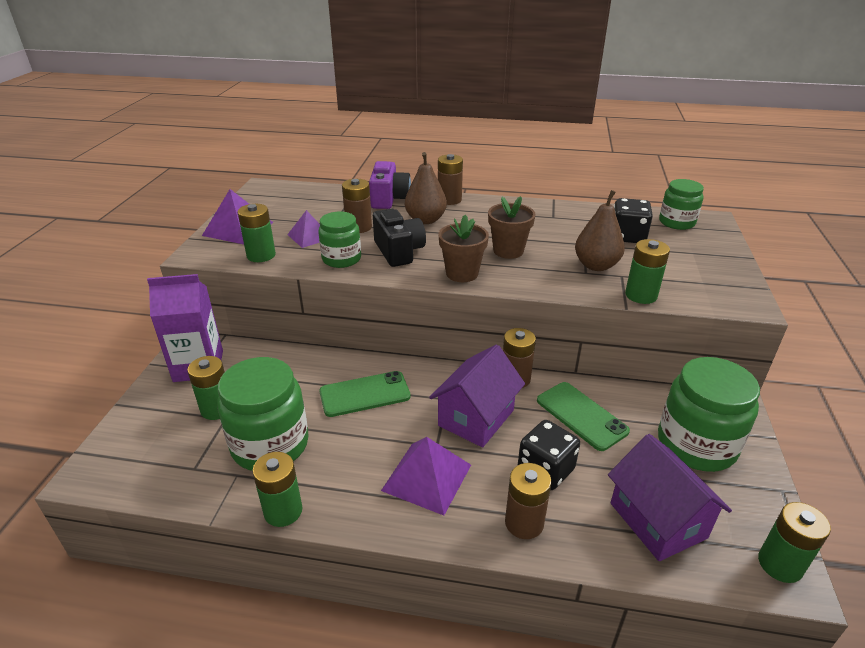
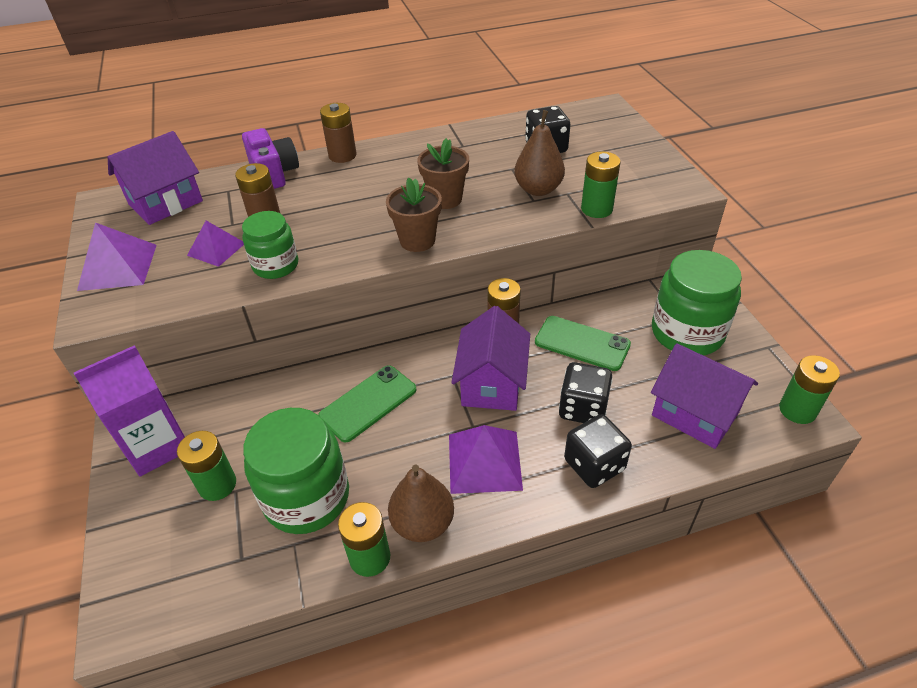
camera: 25 degrees left, 10 degrees up
green battery [237,204,276,262] -> none
black camera [373,209,426,267] -> none
brown pear [405,152,447,224] -> brown pear moved to [388,464,454,542]
brown battery [505,463,552,539] -> black dice [564,414,632,488]
green jar [659,179,704,230] -> none
none -> purple house [108,131,203,225]

